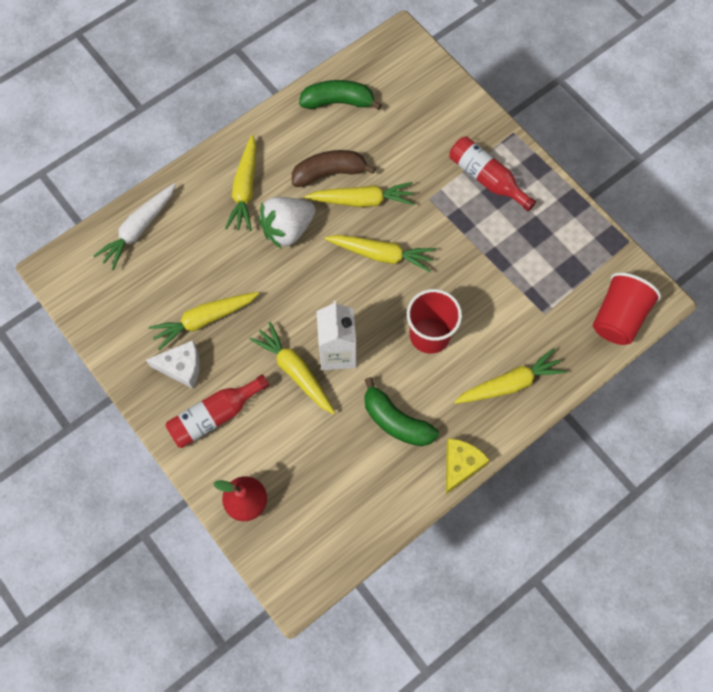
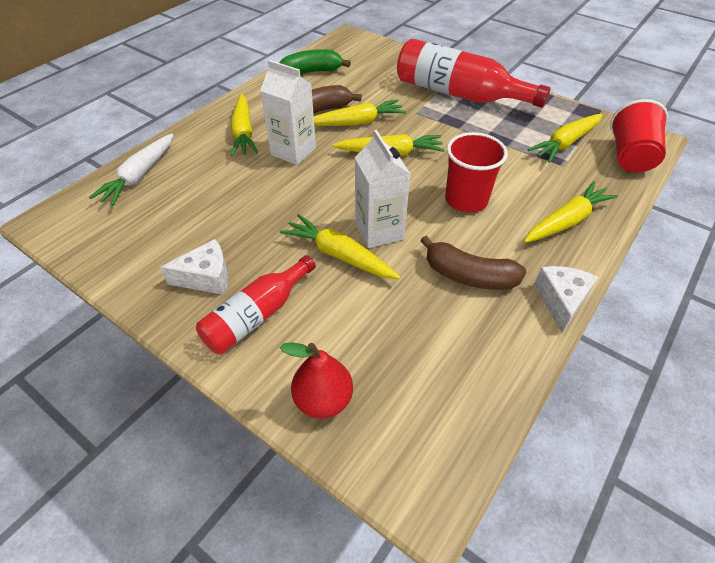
camera: 15 degrees left, 20 degrees down
yellow carrot [148,292,259,350] -> yellow carrot moved to [528,114,603,163]
white strawberry [258,197,316,249] -> white carton [260,60,316,165]
green banana [364,377,439,446] -> brown banana [420,235,526,290]
yellow cheese [446,438,490,494] -> white cheese [534,266,598,333]
red bottle [449,136,536,211] -> red bottle [397,39,551,108], size x1.66

